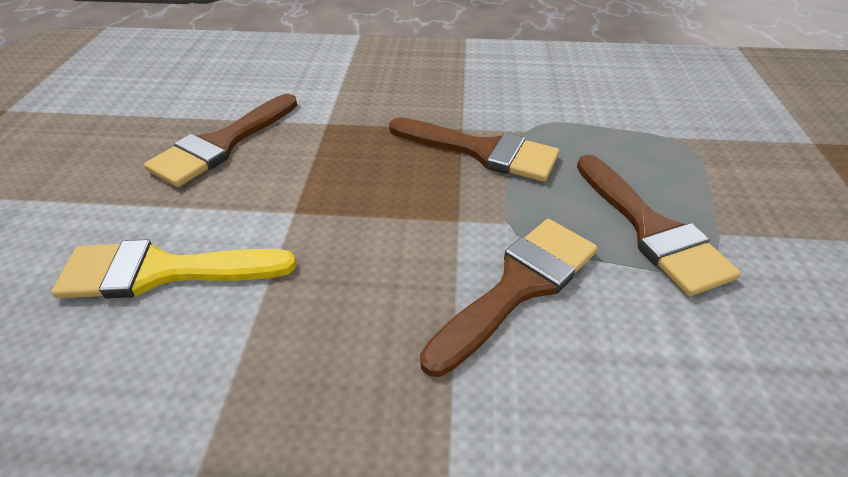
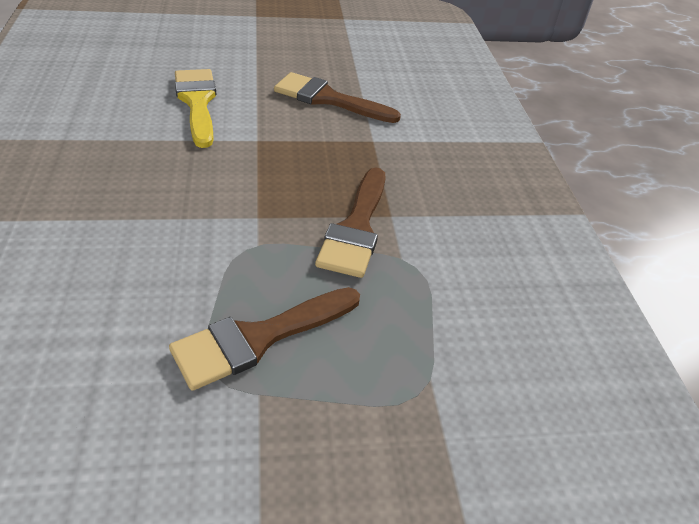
camera: 75 degrees right, 0 degrees up
brown brush [420,219,598,377] -> none

